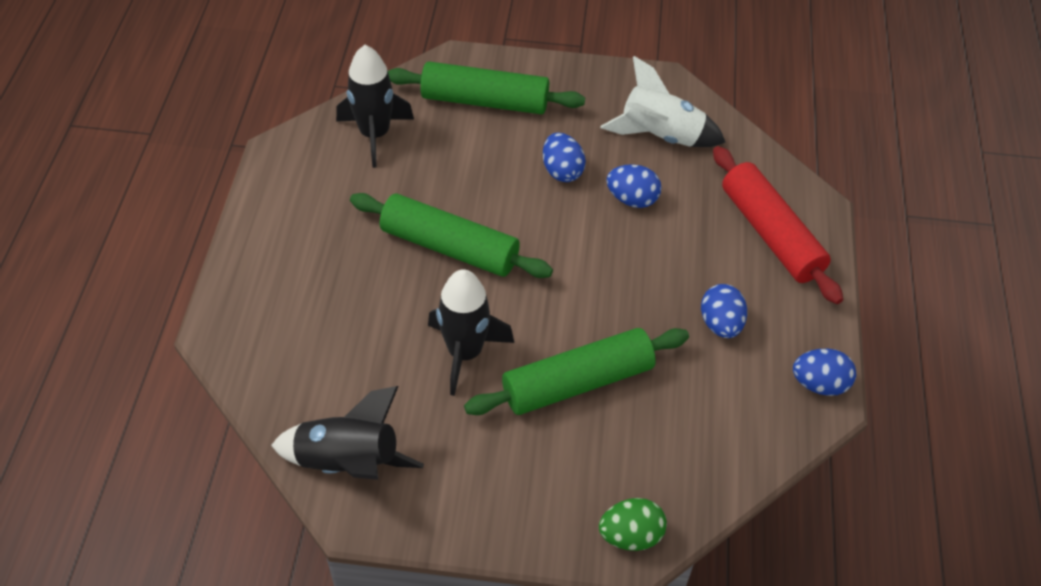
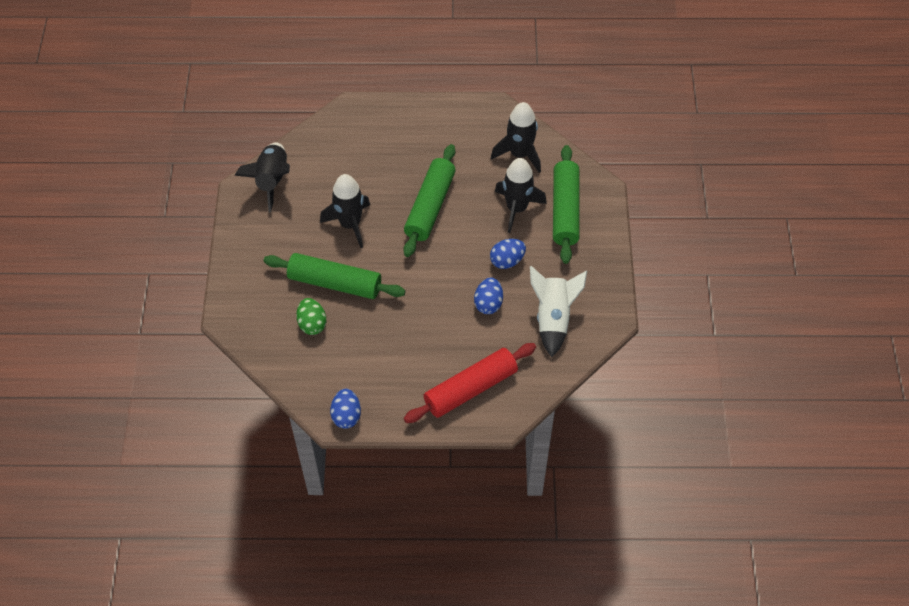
camera: 85 degrees right, 5 degrees up
green rolling pin [464,328,689,415] -> green rolling pin turned 45 degrees counterclockwise [264,253,406,299]
green egg [599,498,667,551] -> green egg moved to [296,298,326,335]
blue egg [701,284,747,338] -> none
none -> black rocket [495,158,547,233]

